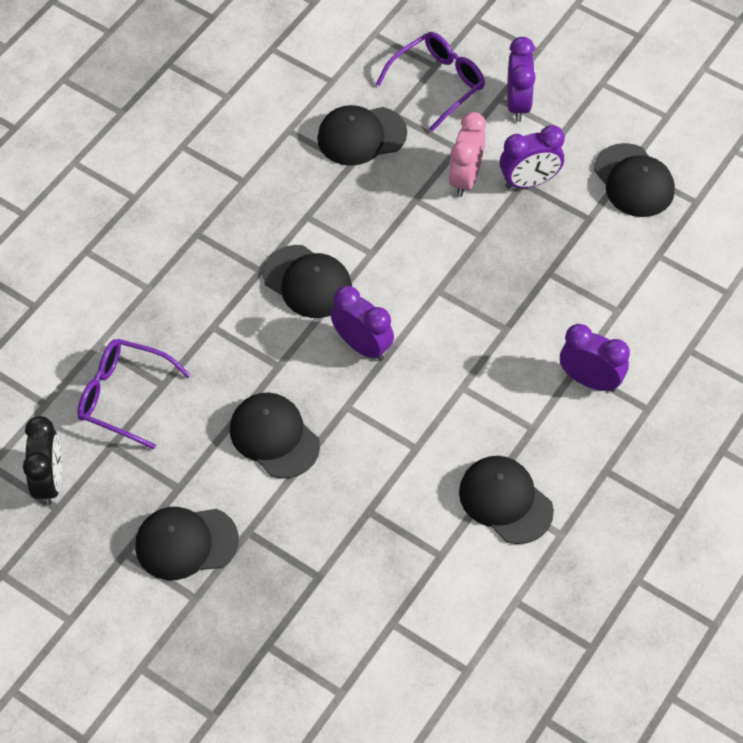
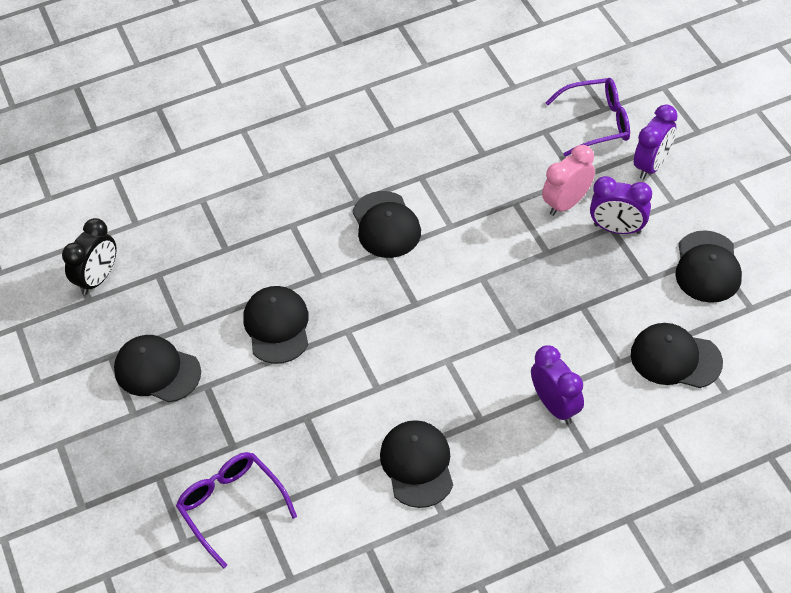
camera: 35 degrees right, 5 degrees down
purple glasses [77,339,190,449] -> purple glasses moved to [176,452,297,569]
black cap [317,105,407,166] -> black cap moved to [631,323,723,388]
purple clock [331,286,394,361] -> none

